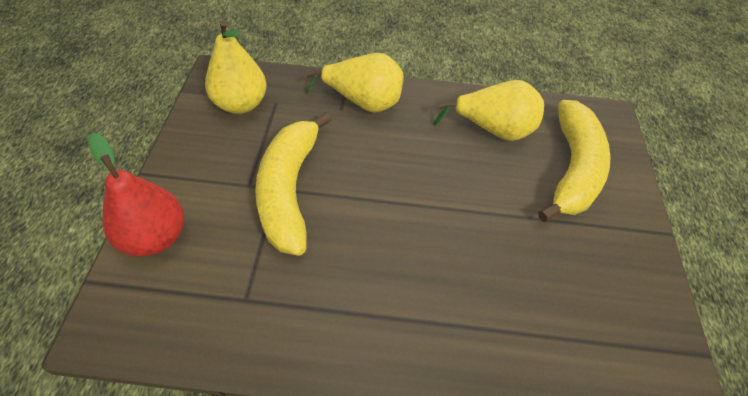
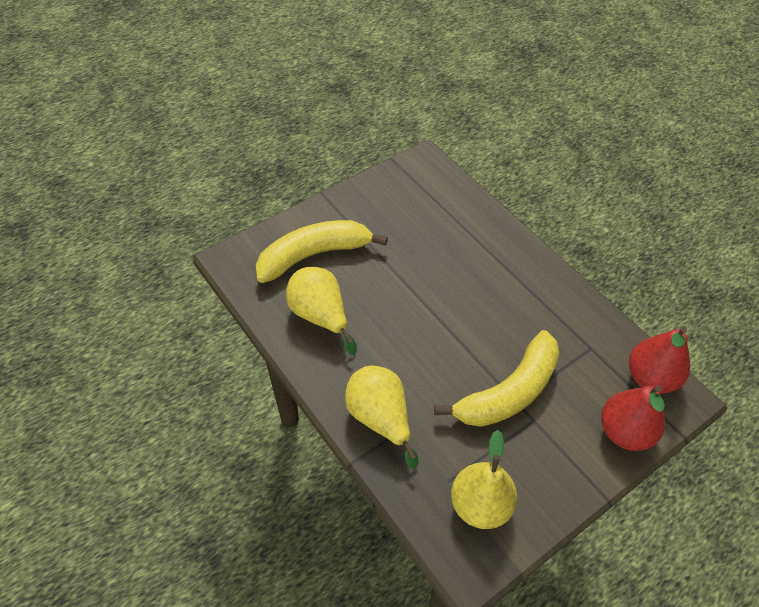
camera: 130 degrees left, 0 degrees up
none -> red pear [629,326,690,393]

